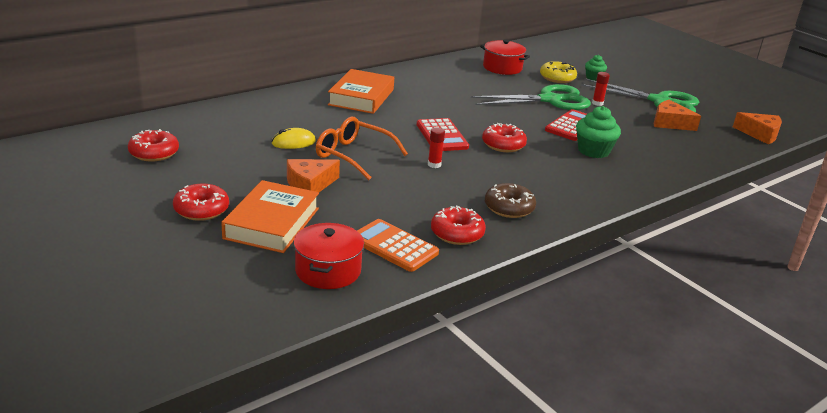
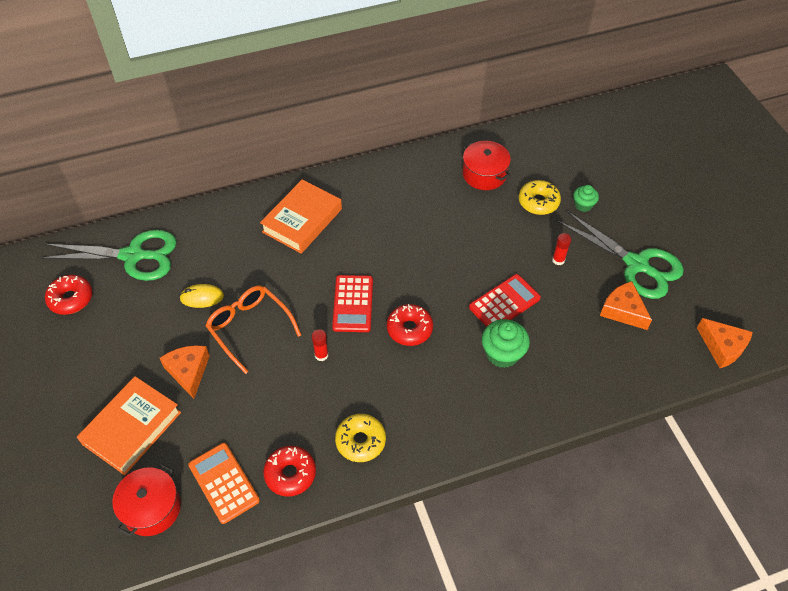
camera: 20 degrees right, 25 degrees up
red donut [173,184,229,221] -> none
orange cheese [287,159,340,192] -> orange cheese turned 90 degrees clockwise [160,345,210,399]
green scissors [471,84,591,110] -> green scissors moved to [41,230,177,281]
brown donut [485,183,536,218] -> yellow donut [335,414,386,462]

